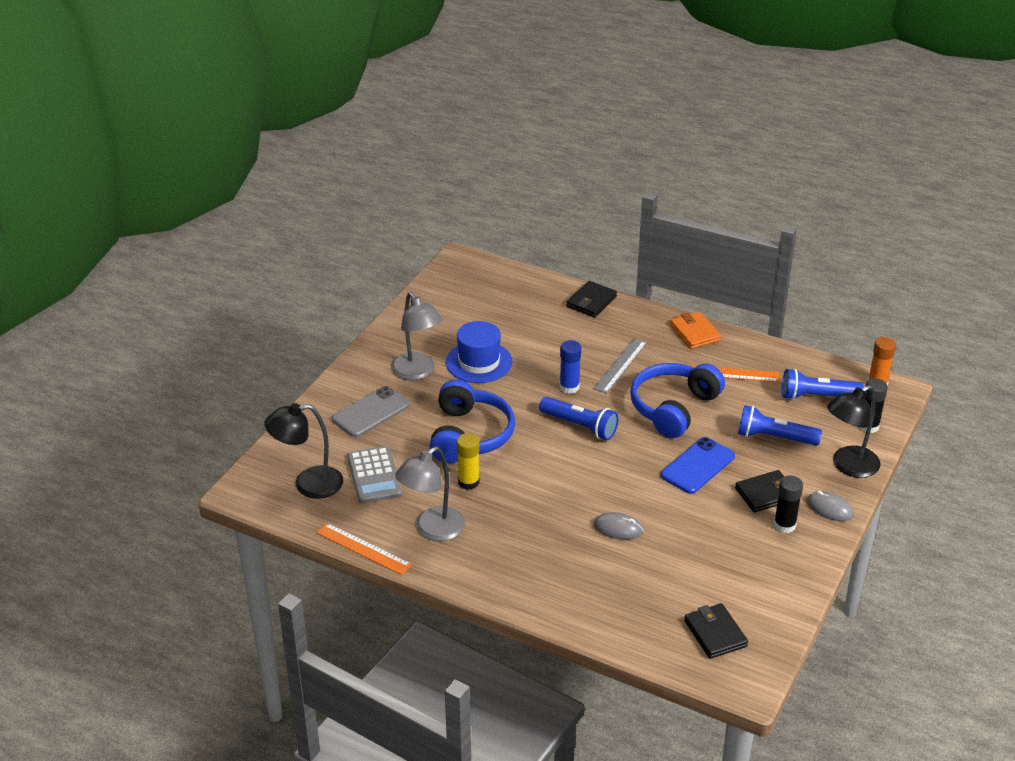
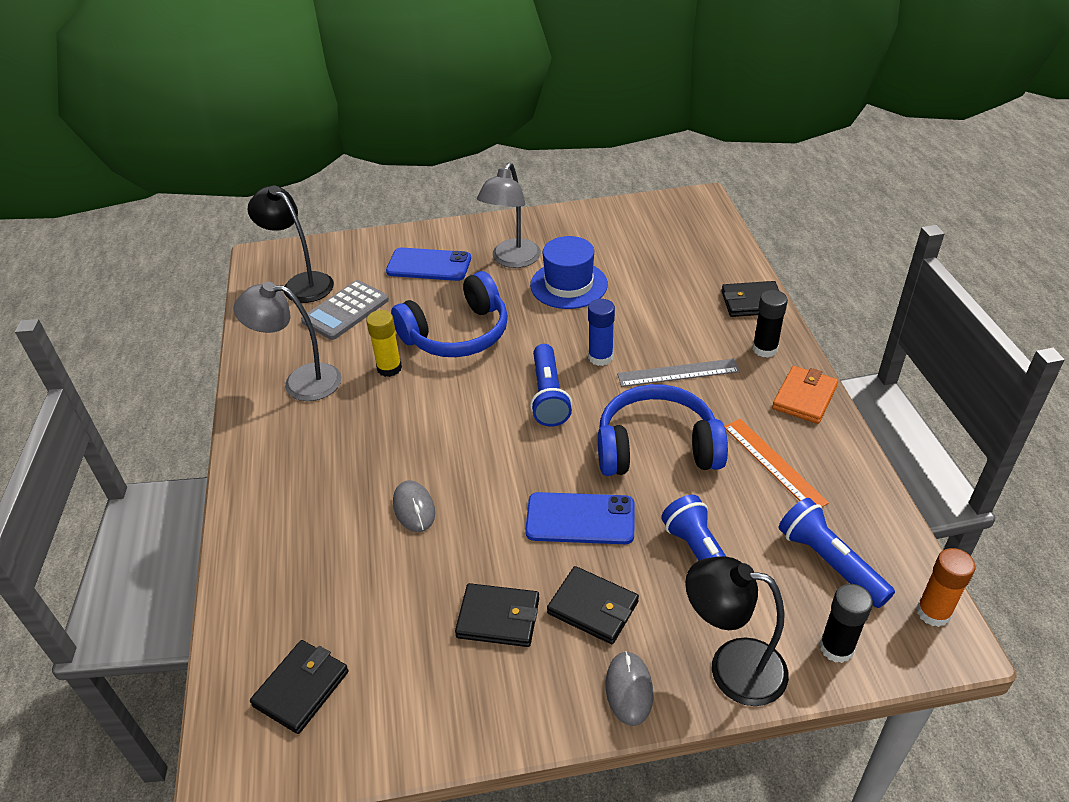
camera: 55 degrees right, 5 degrees up
orange ruler [317,523,412,575] -> none
grey phone [332,386,410,437] -> blue phone [386,248,471,281]
black glue stick [774,475,803,533] -> black glue stick moved to [753,290,788,358]
none -> black wallet [455,583,539,647]

